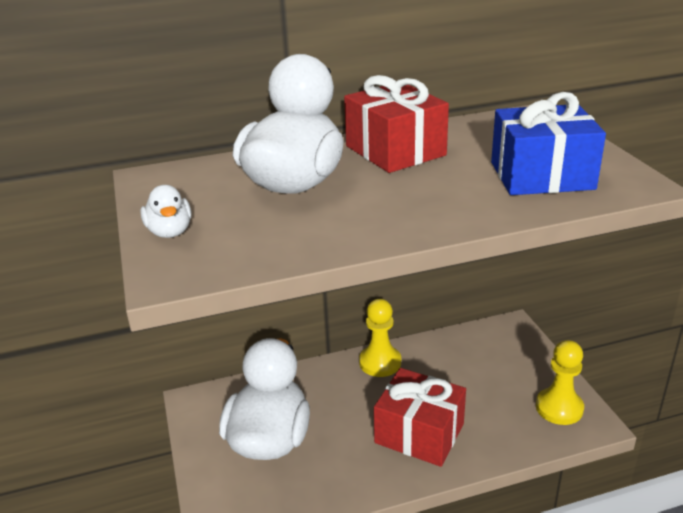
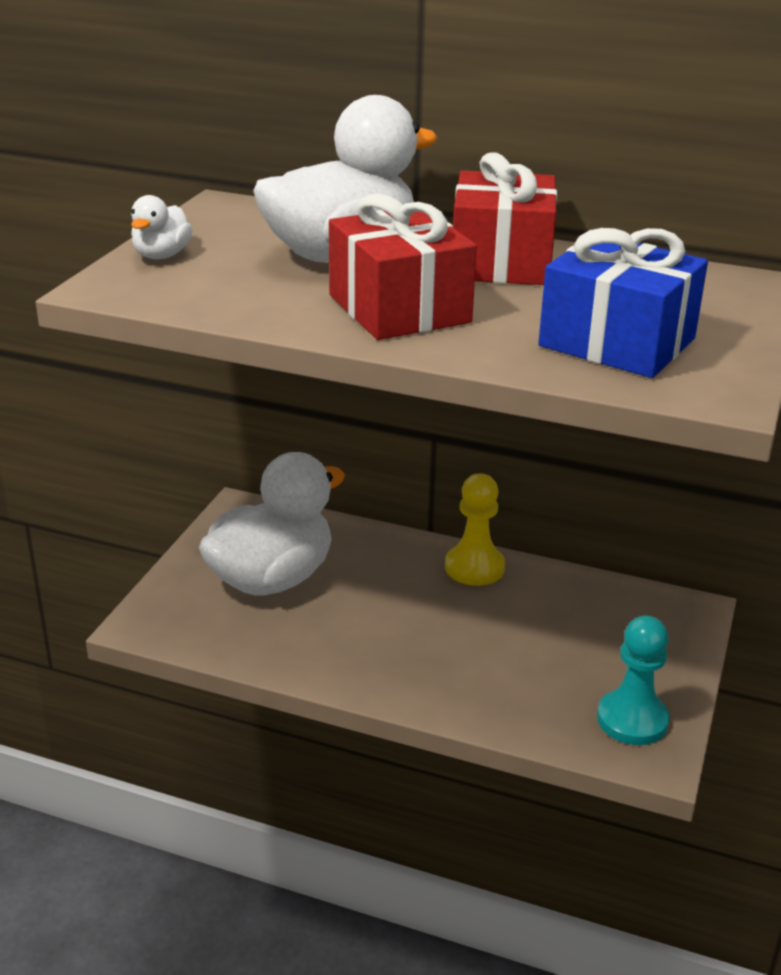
camera: 35 degrees right, 0 degrees up
red gift [374,368,466,467] -> red gift moved to [329,193,477,340]
yellow pawn [536,340,584,425] -> turquoise pawn [597,616,670,745]

